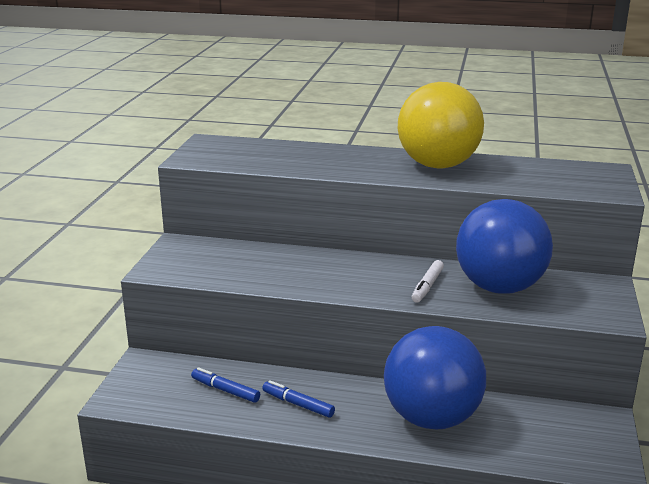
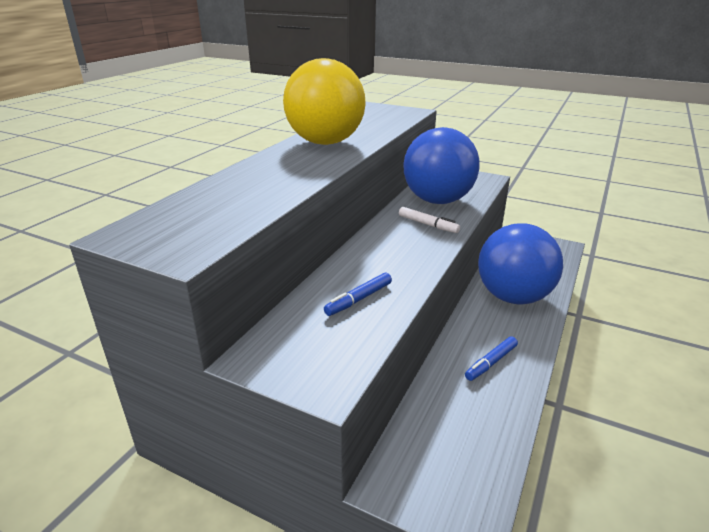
camera: 75 degrees left, 5 degrees up
blue marker [191,367,260,403] -> blue marker moved to [324,272,392,316]

